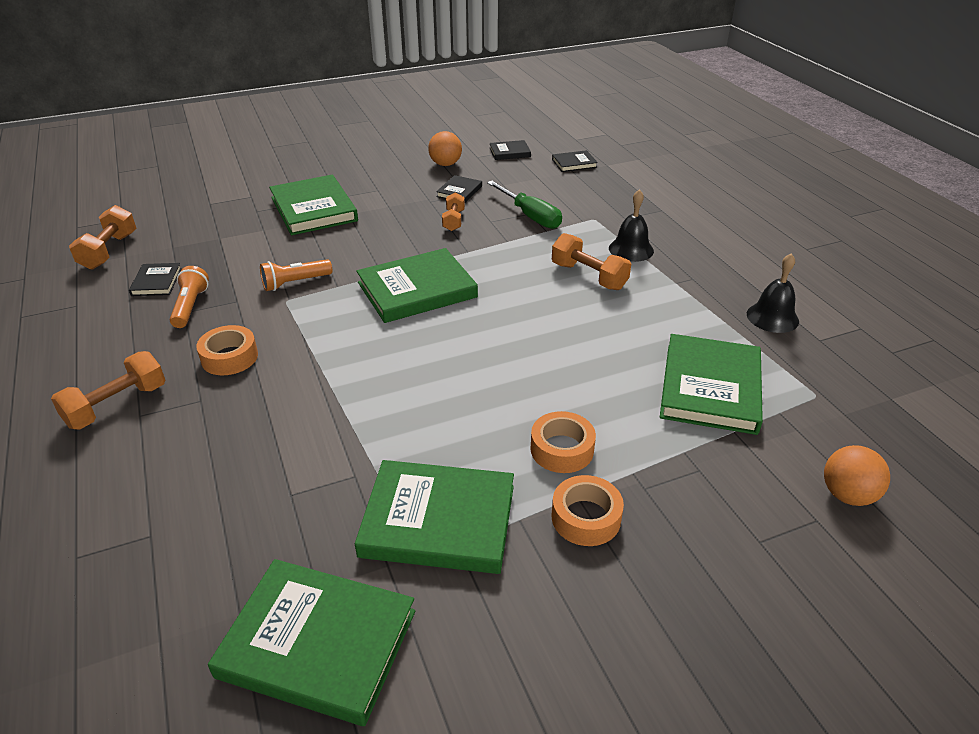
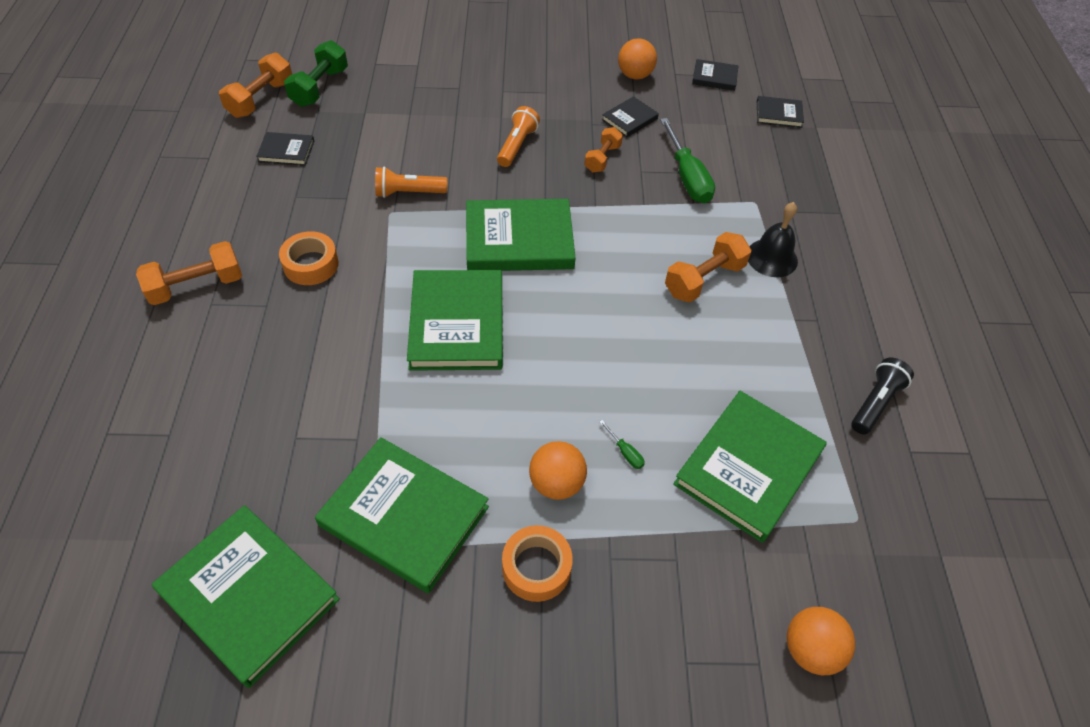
camera: 20 degrees right, 15 degrees up
black book [129,263,182,296] -> black book turned 75 degrees clockwise [256,132,314,166]
orange flashlight [170,266,209,328] -> orange flashlight moved to [497,106,540,167]
green book [269,175,358,235] -> green book moved to [407,270,503,371]
orange tape [531,411,596,473] -> orange ball [529,441,587,500]
orange dumbbell [552,233,631,290] -> orange dumbbell turned 75 degrees clockwise [665,232,751,302]
black bell [747,253,799,333] -> black flashlight [851,358,914,434]
none -> green dumbbell [284,40,348,107]
none -> green screwdriver [600,420,645,469]

